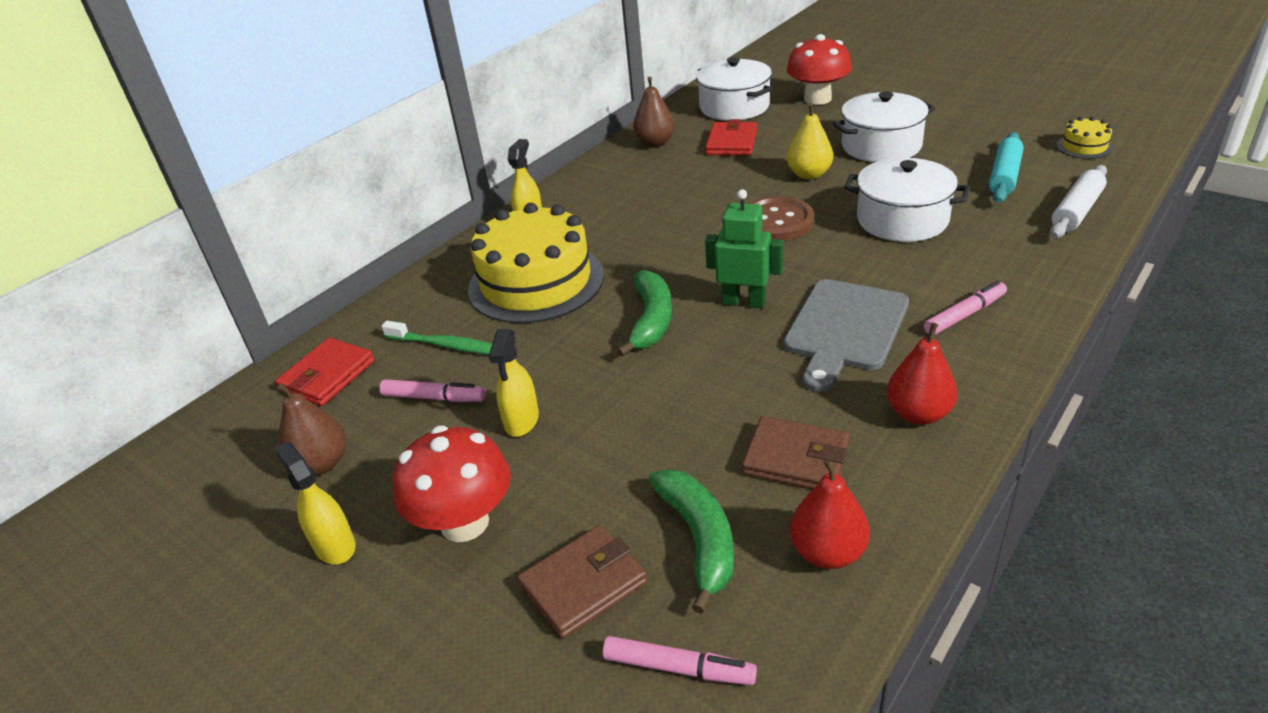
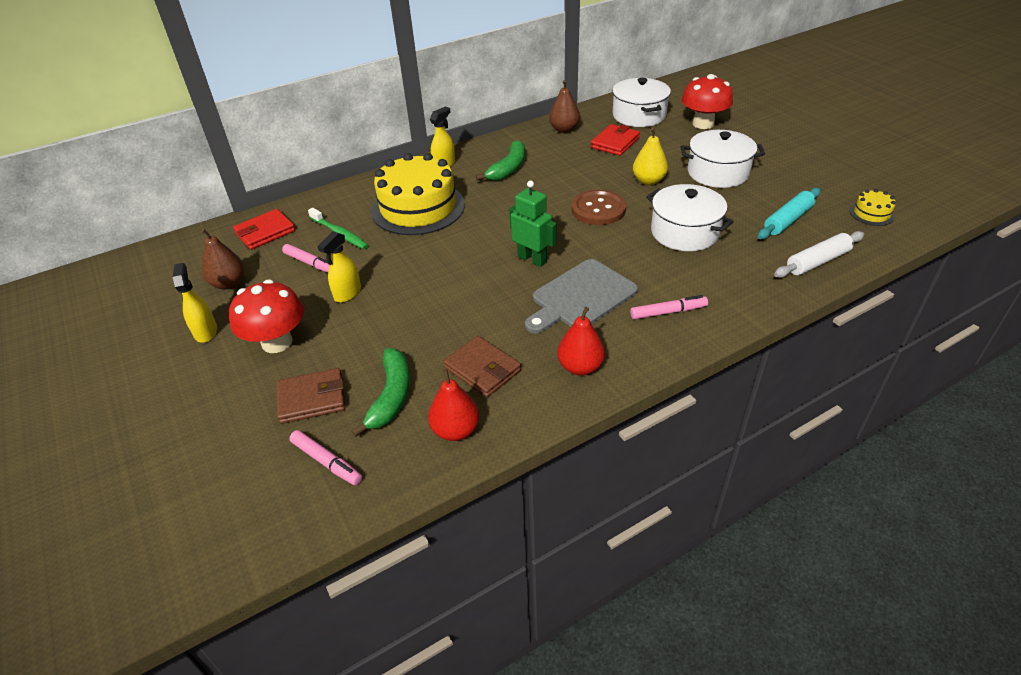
camera: 20 degrees right, 5 degrees up
green banana [617,270,672,357] -> green banana moved to [476,140,525,181]

